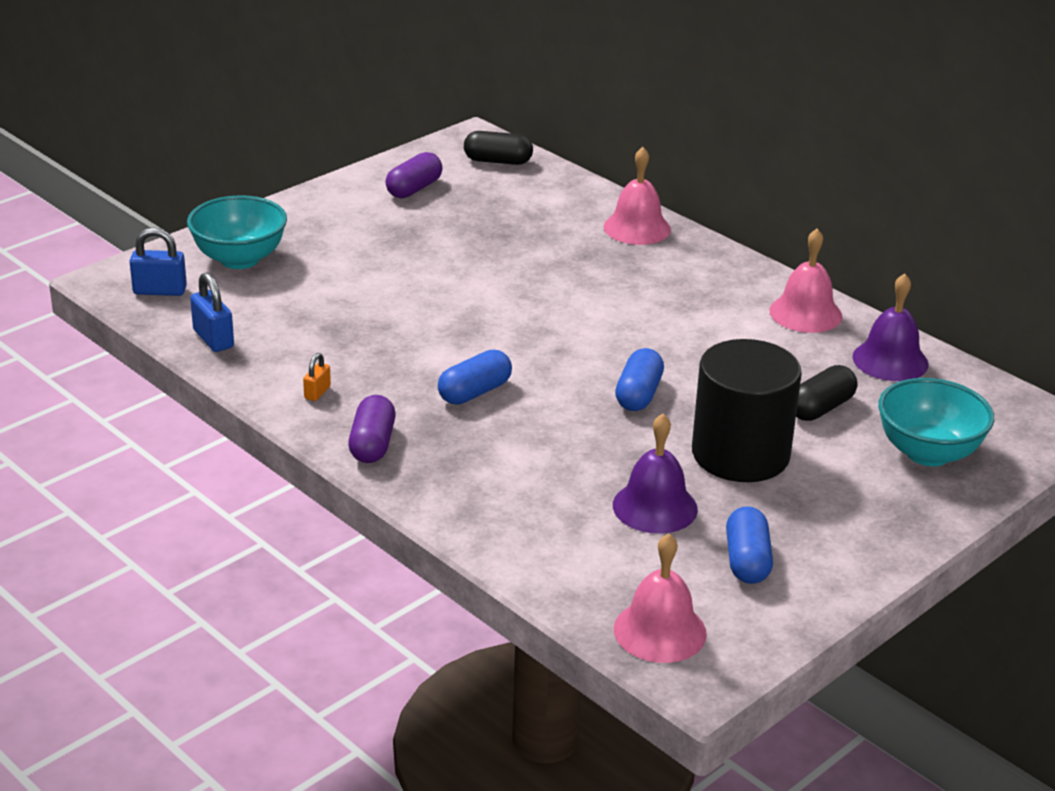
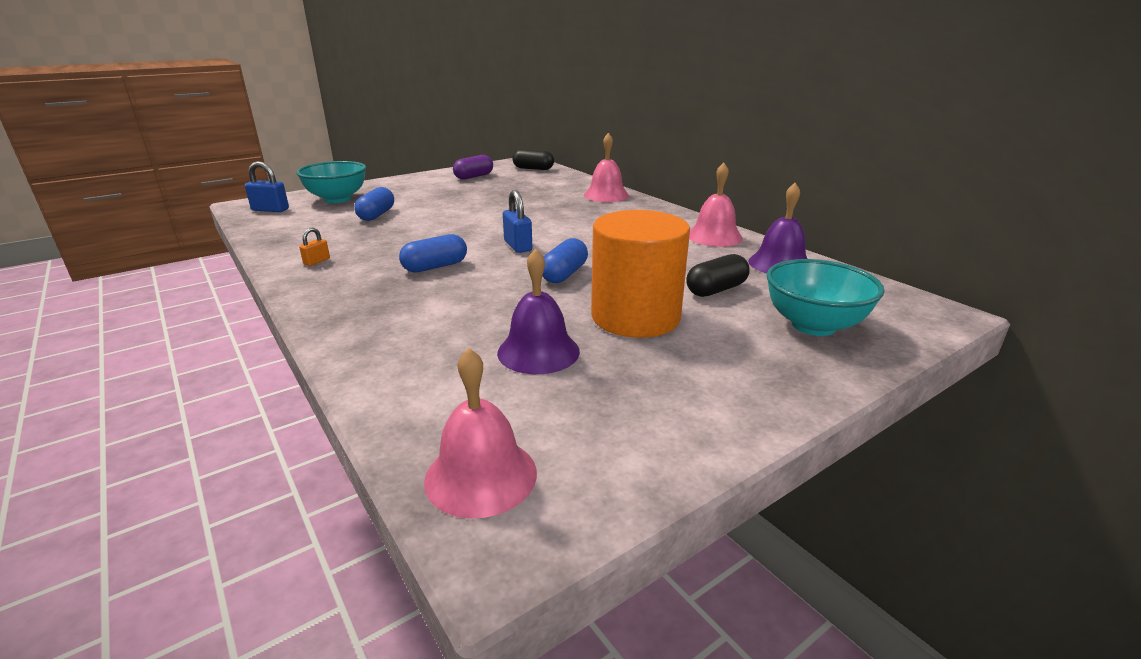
camera: 10 degrees right, 5 degrees down
blue padlock [190,272,234,352] -> blue padlock moved to [503,190,532,253]
purple capsule [348,395,396,463] -> none
black cylinder [692,339,802,482] -> orange cylinder [591,210,690,338]
blue capsule [726,506,773,584] -> blue capsule moved to [354,187,394,221]

